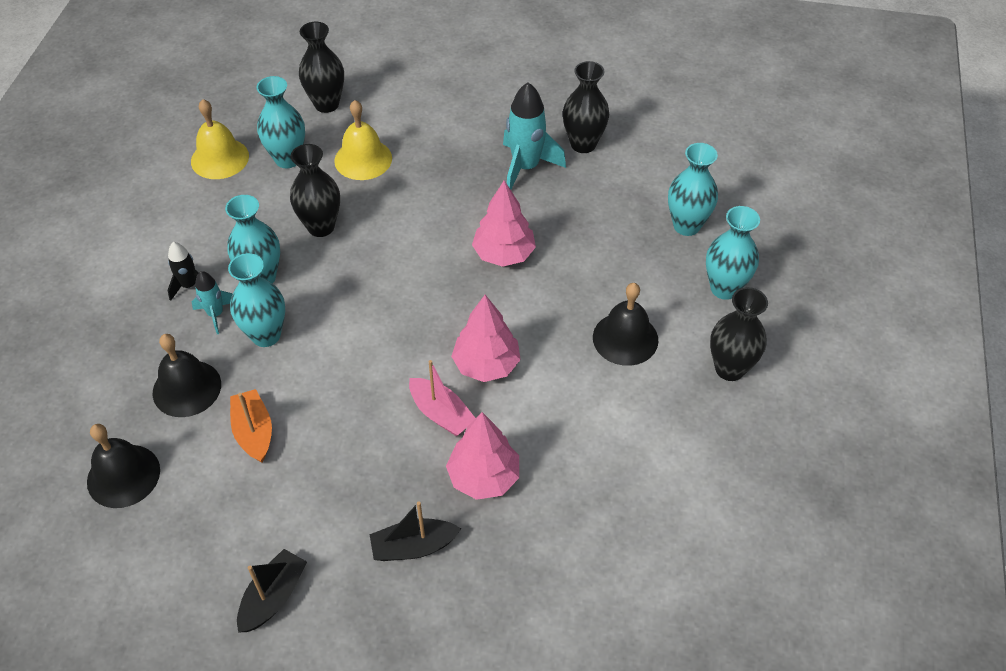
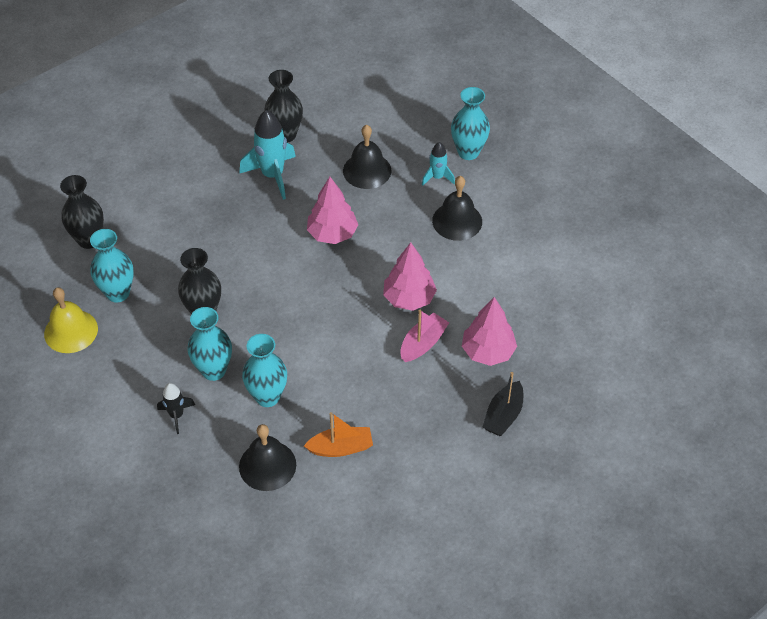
camera: 50 degrees left, 0 degrees up
black bell [87,424,160,508] -> black bell moved to [343,125,391,189]
turquoise rocket [192,271,233,334] -> turquoise rocket moved to [422,142,455,186]
orange boat [230,389,272,463] -> orange boat turned 150 degrees clockwise [304,412,373,457]
black boat [237,549,307,633] -> none
yellow bell [334,100,392,180] -> none
pink boat [409,360,476,436] -> pink boat turned 45 degrees counterclockwise [400,310,449,362]
turquoise vase [668,143,718,236] -> none
black vase [710,287,768,381] -> none

